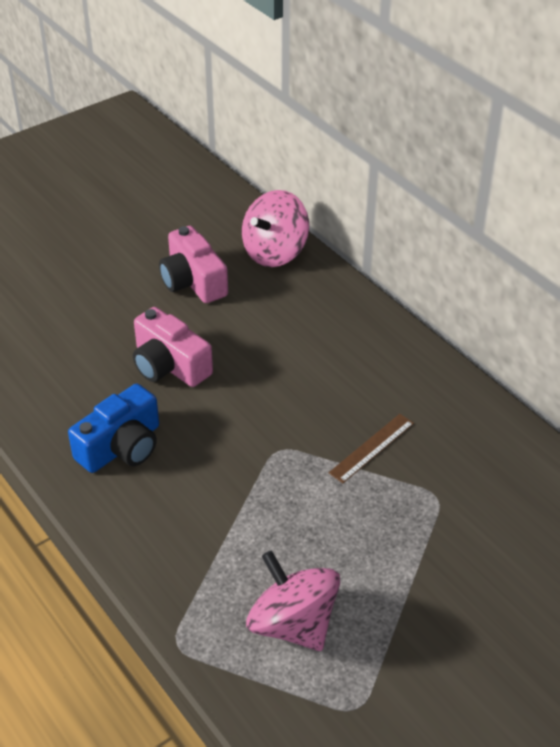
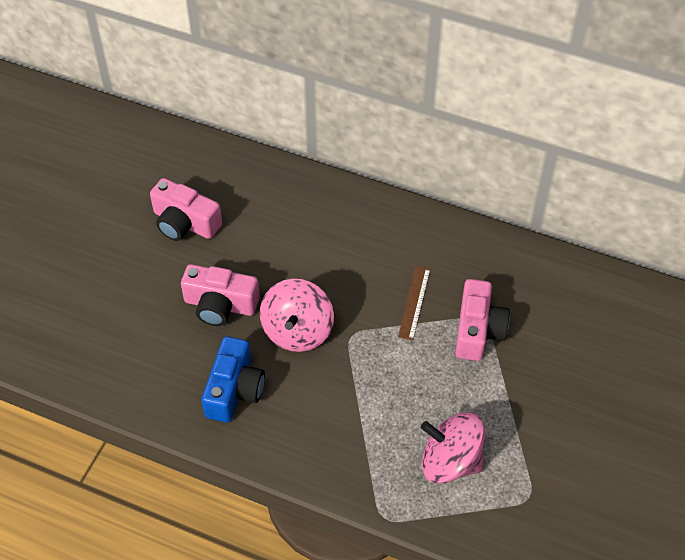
camera: 30 degrees left, 10 degrees up
pink spinning top [242,190,309,267] -> pink spinning top moved to [260,279,334,352]
none -> pink camera [455,279,510,361]

